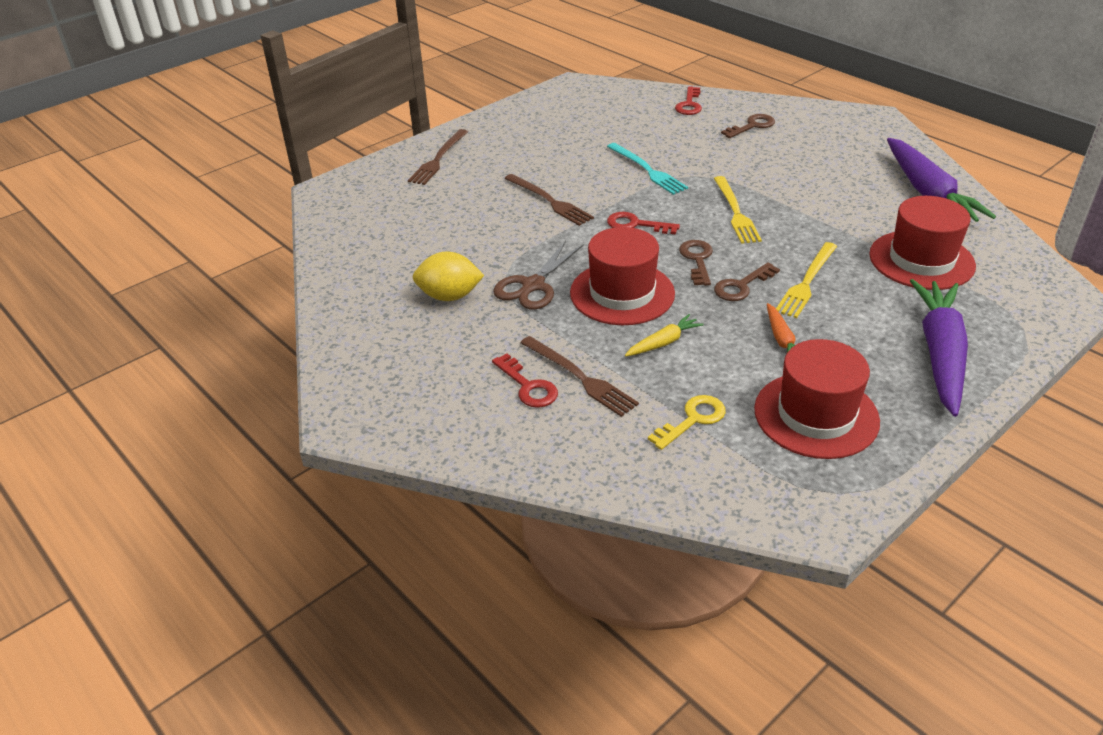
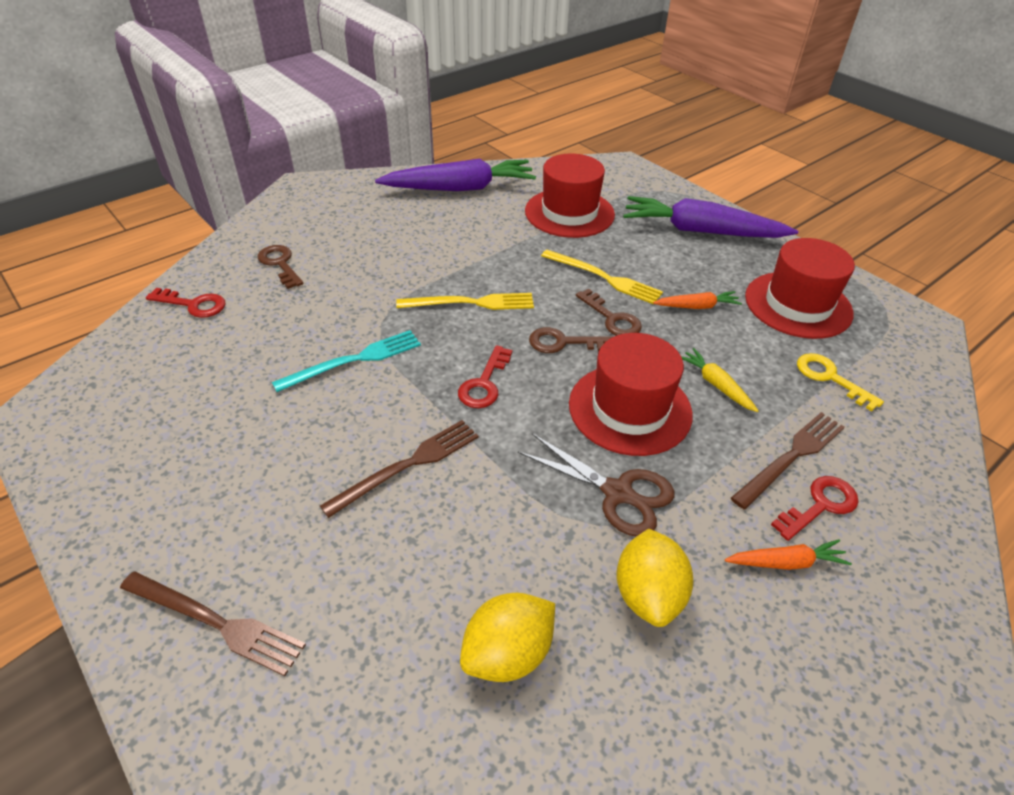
camera: 90 degrees left, 5 degrees up
none -> yellow lemon [460,593,555,682]
none -> orange carrot [725,540,852,570]

